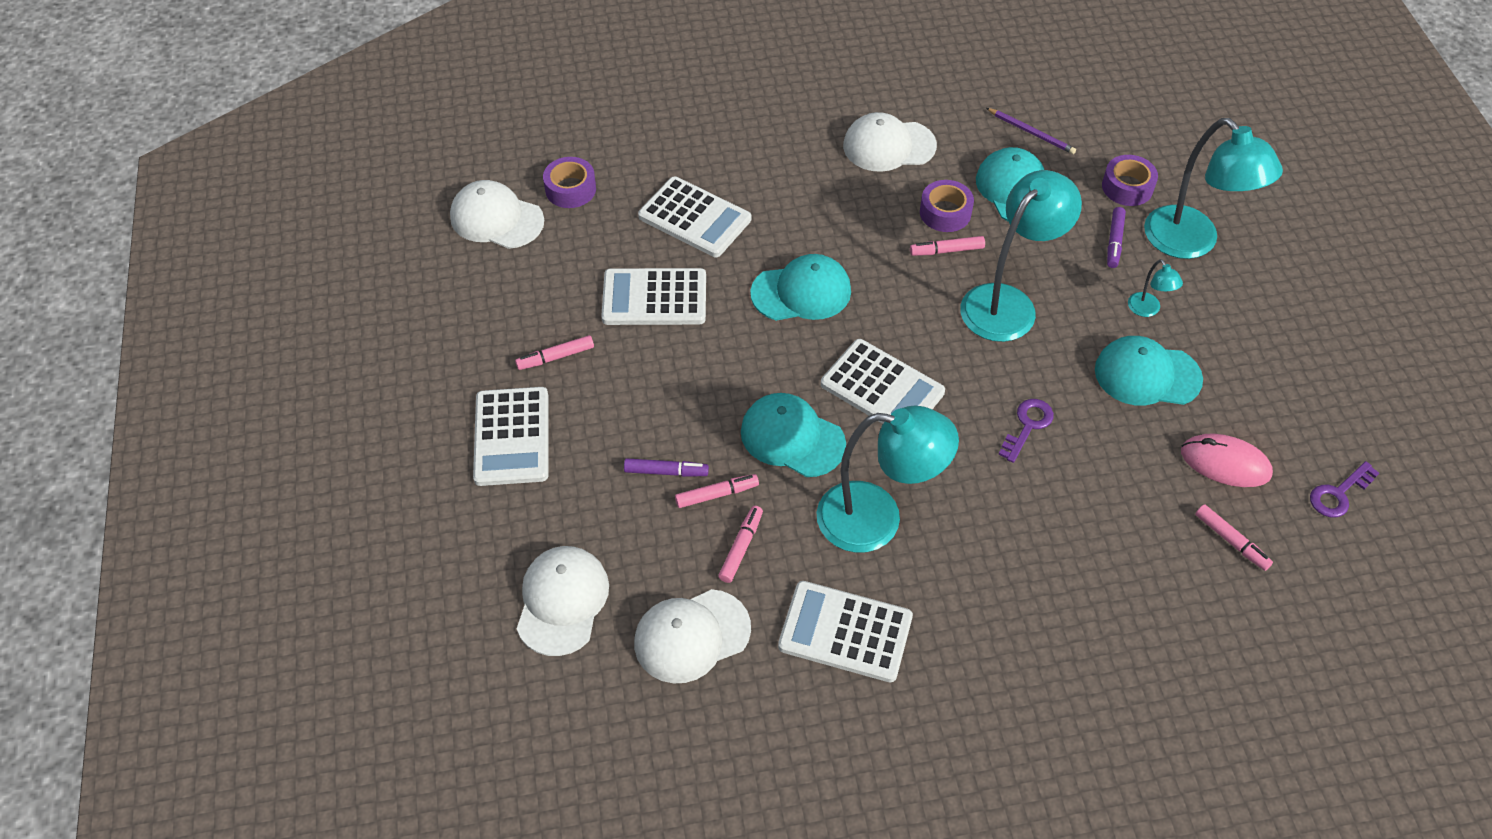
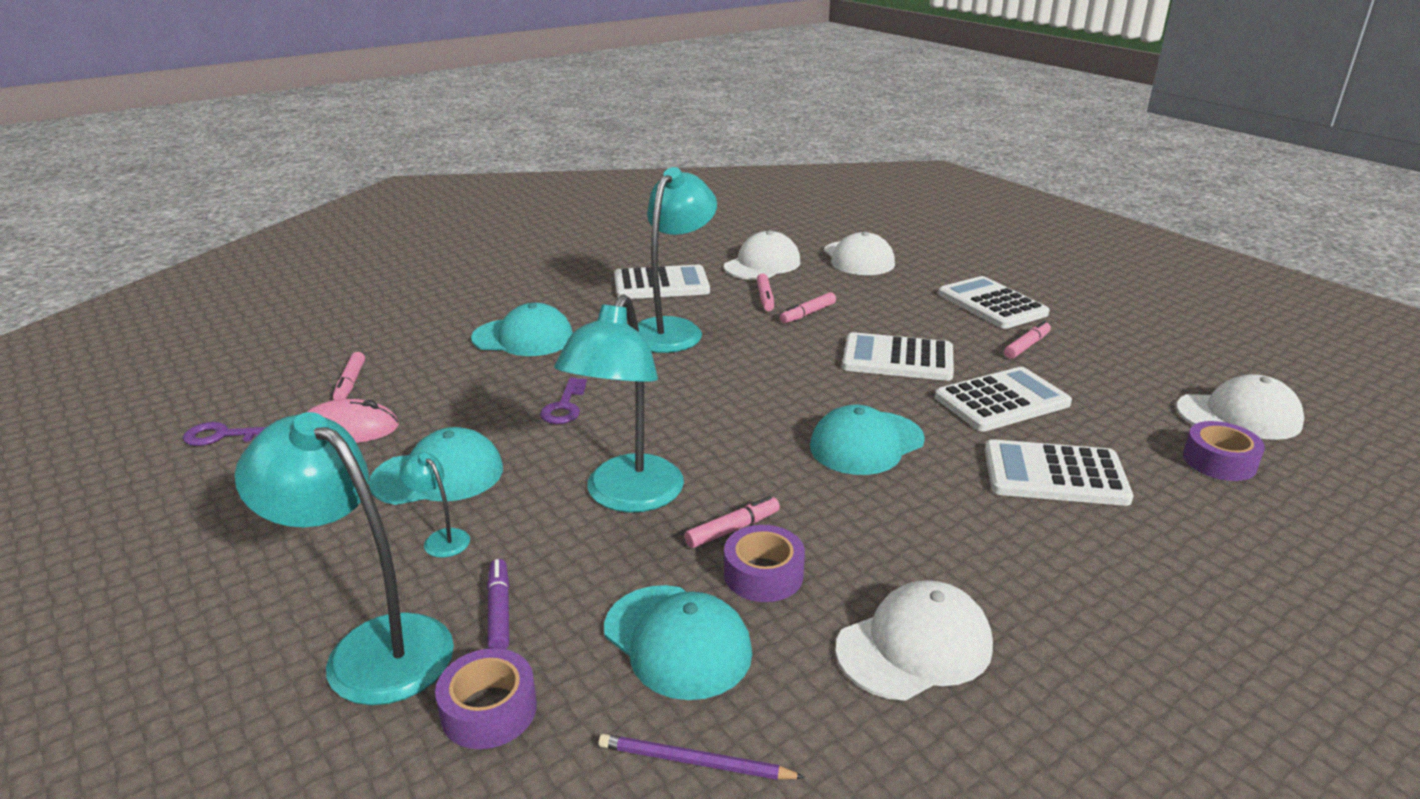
camera: 155 degrees right, 25 degrees down
purple marker [624,458,709,477] -> none
turquoise cap [741,393,846,477] -> turquoise cap moved to [471,303,573,356]
turquoise lamp [816,406,959,553] -> turquoise lamp turned 135 degrees clockwise [638,167,717,353]
white calculator [821,339,945,424] -> white calculator moved to [842,332,954,381]
pink marker [1195,504,1273,571] -> pink marker turned 120 degrees counterclockwise [333,352,365,400]
purple key [1310,461,1379,517] -> purple key turned 120 degrees counterclockwise [183,422,266,446]

